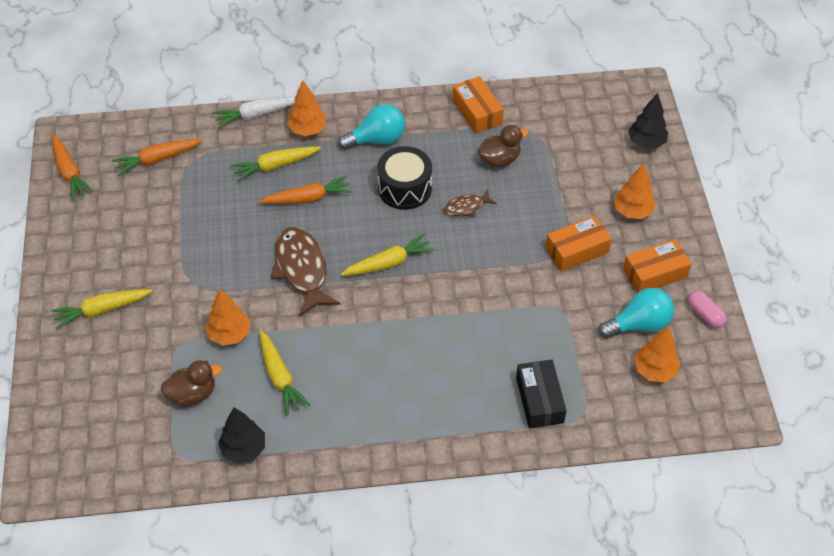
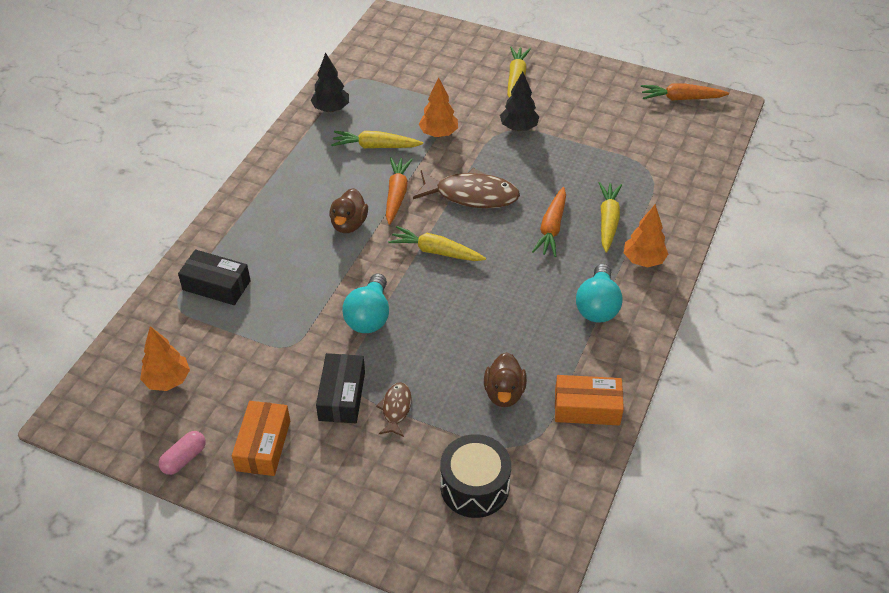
camera: 120 degrees right, 5 degrees down
orange carrot [111,139,203,176] -> orange carrot moved to [386,157,413,225]
brown duck [161,360,222,407] -> brown duck moved to [329,188,368,233]
white carrot [213,97,295,128] -> none
yellow carrot [341,233,434,276] -> yellow carrot turned 105 degrees clockwise [388,226,486,261]
black drum [377,146,432,210] -> black drum moved to [440,434,511,518]
brown fish [444,189,497,217] -> brown fish moved to [376,382,412,437]
orange box [545,216,612,272] -> black box [316,353,365,423]
turquoise light bulb [598,288,674,339] -> turquoise light bulb moved to [342,273,389,333]
orange tree [614,163,656,219] -> none
black tree [628,93,668,149] -> black tree moved to [500,71,540,131]
pink capsule [688,291,727,328] -> pink capsule turned 45 degrees counterclockwise [158,431,206,475]

